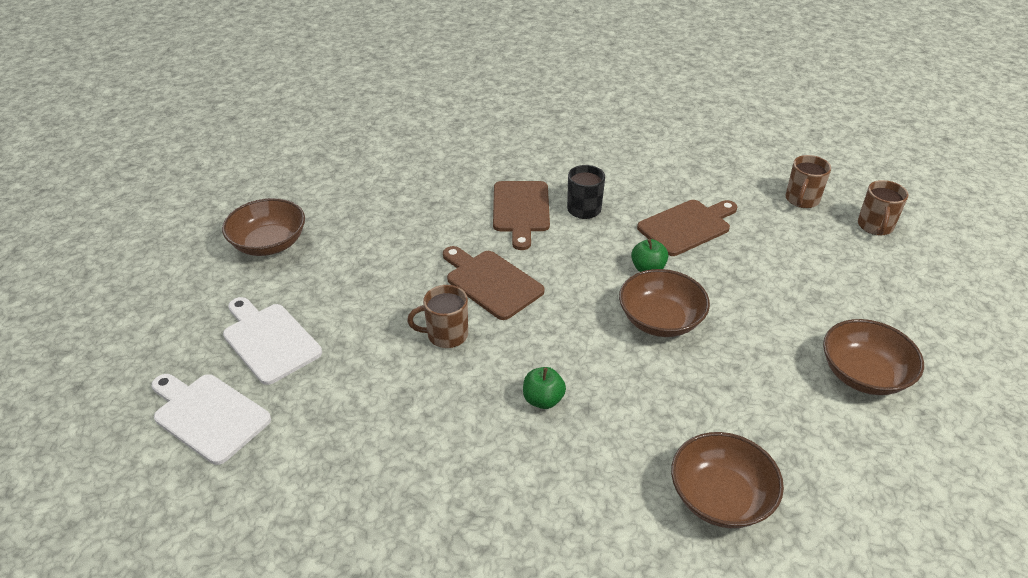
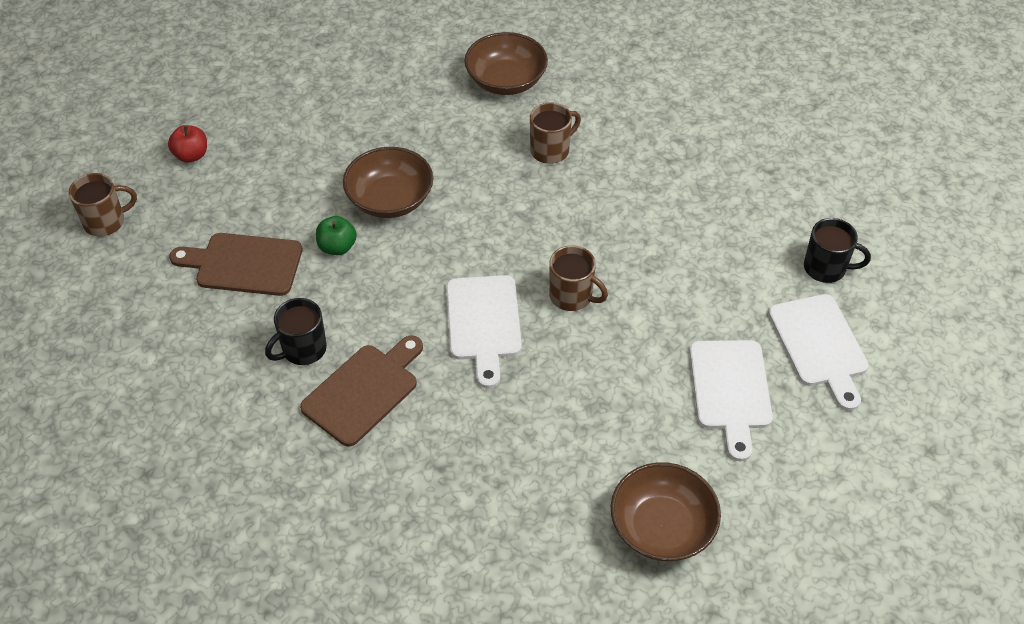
camera: 140 degrees left, 10 degrees up
brown cutting board [443,246,545,320] -> white cutting board [446,275,522,388]
green apple [523,367,566,409] -> none
brown bowl [823,319,924,395] -> none
brown mug [858,180,908,235] -> brown mug moved to [530,102,581,164]
none -> red apple [168,125,207,163]
none -> black mug [804,218,871,283]

